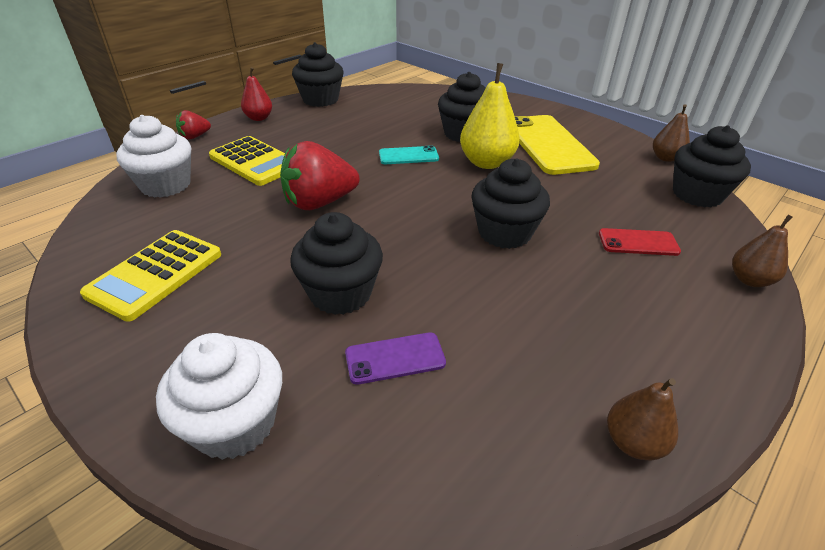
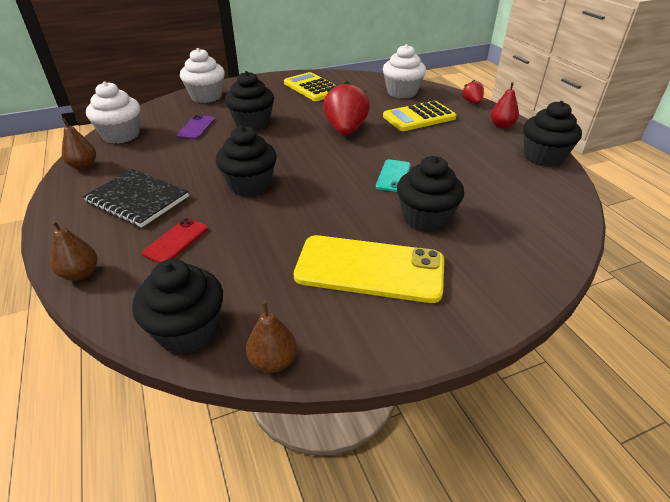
camera: 115 degrees right, 0 degrees up
yellow pear [460,63,520,169] -> none
none -> black notebook [83,169,189,228]
none -> white cupcake [86,81,140,144]

